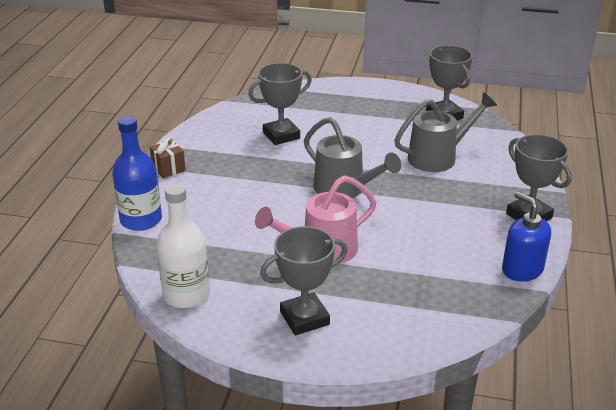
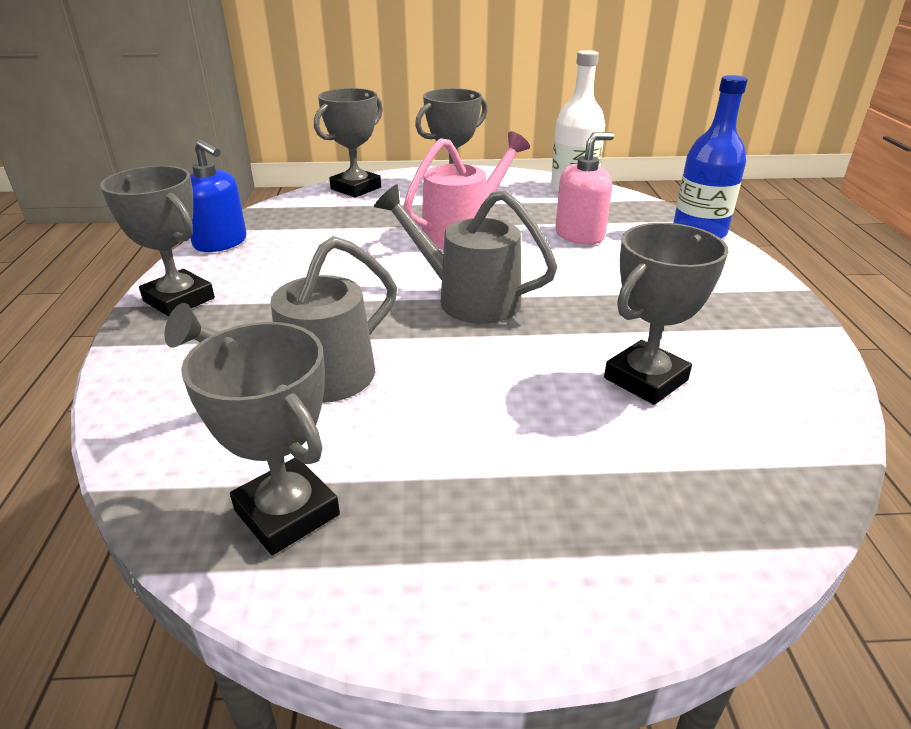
camera: 165 degrees right, 0 degrees up
brown gift [150,136,186,179] -> none
none -> grey trophy [314,88,383,197]
none -> pink soap dispenser [555,132,614,245]

